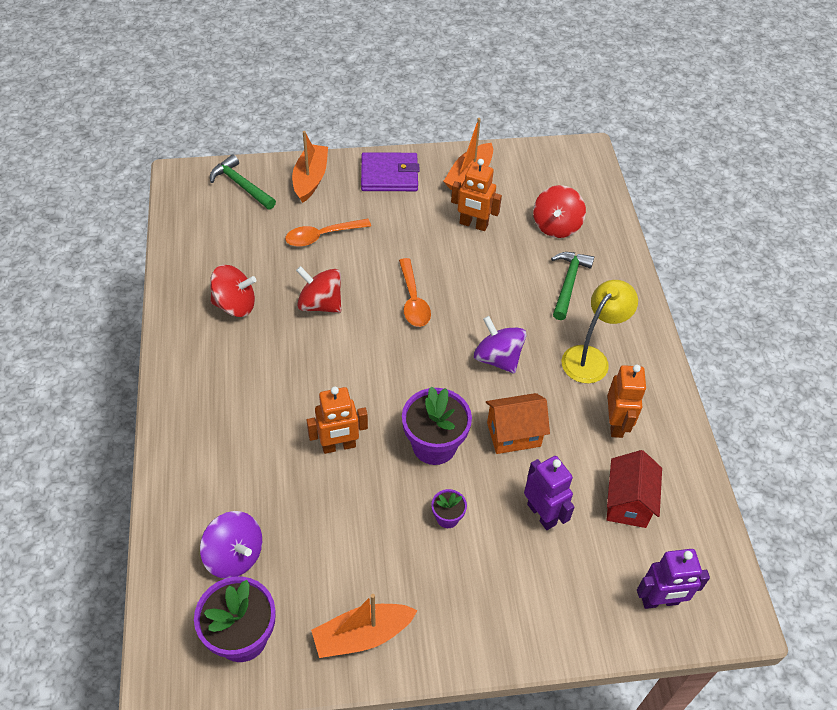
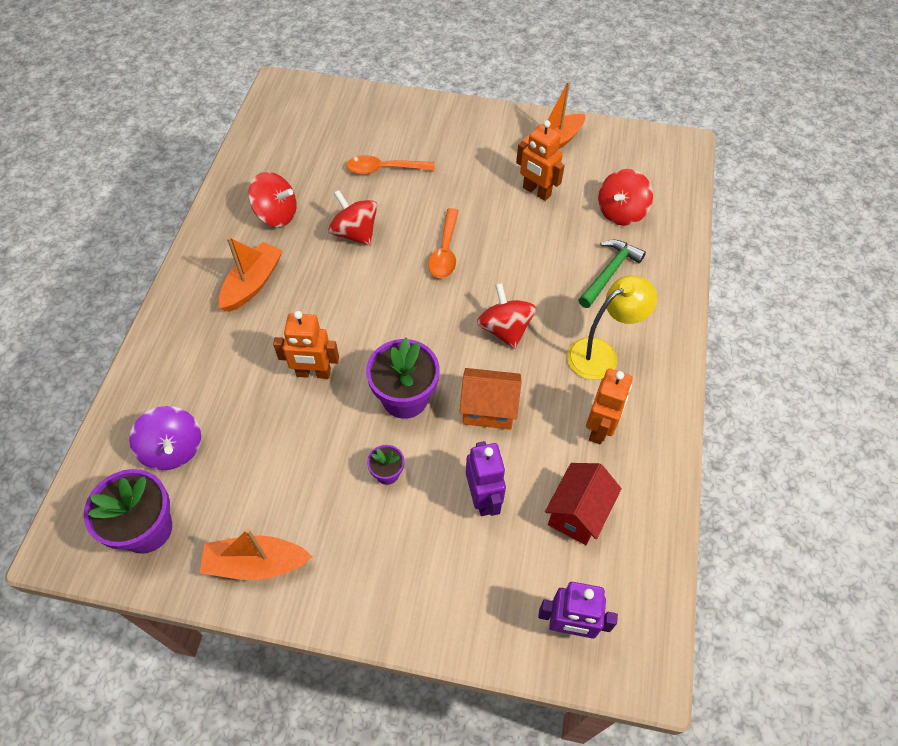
camera: 20 degrees right, 5 degrees up
green hammer [210,155,276,209] -> none
orange boat [292,131,328,203] -> orange boat moved to [219,237,283,312]
purple wallet [361,152,420,191] -> none
purple spinning top [474,316,527,374] -> red spinning top [477,283,536,349]

